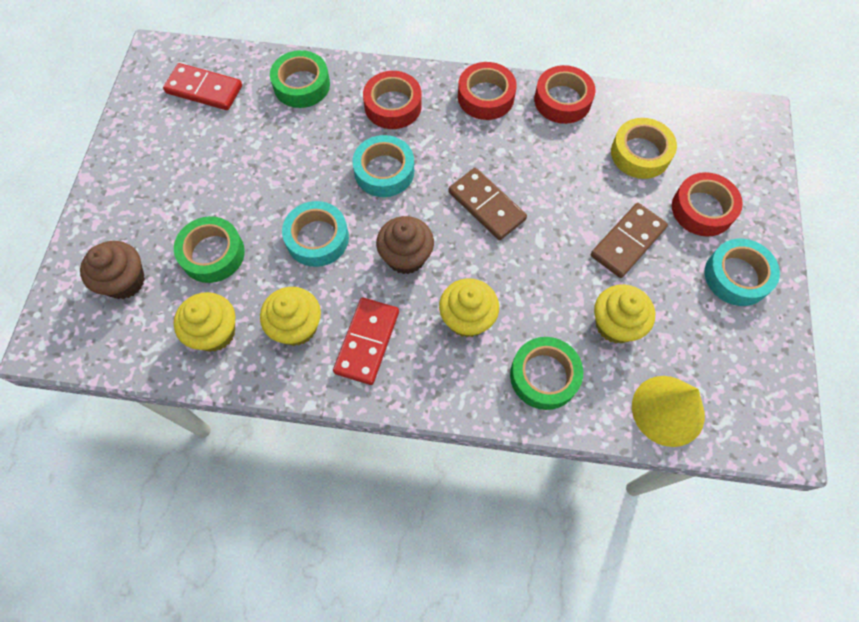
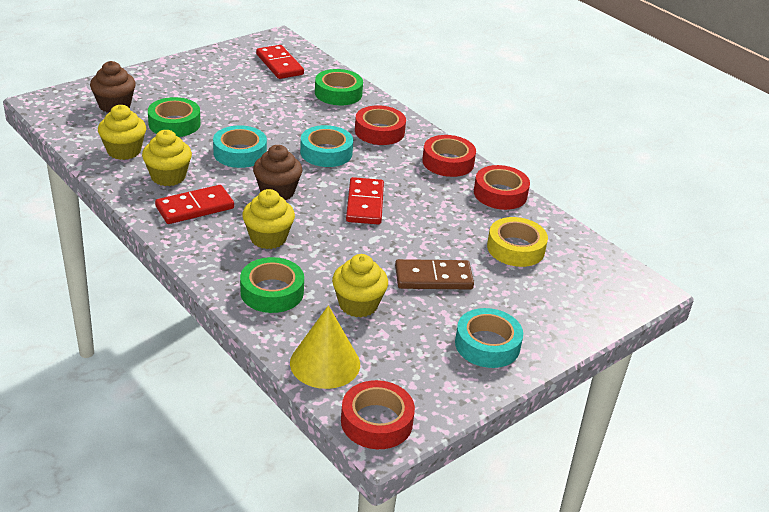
camera: 40 degrees right, 30 degrees down
brown domino [448,168,527,240] -> red domino [346,177,384,225]
red tape [672,172,743,237] -> red tape moved to [341,380,415,449]

